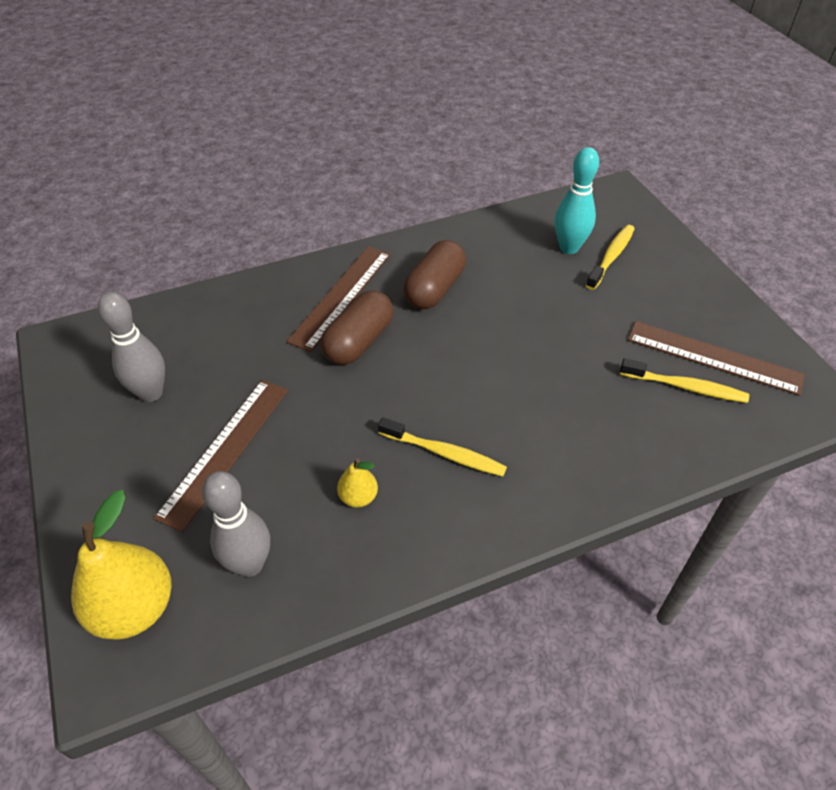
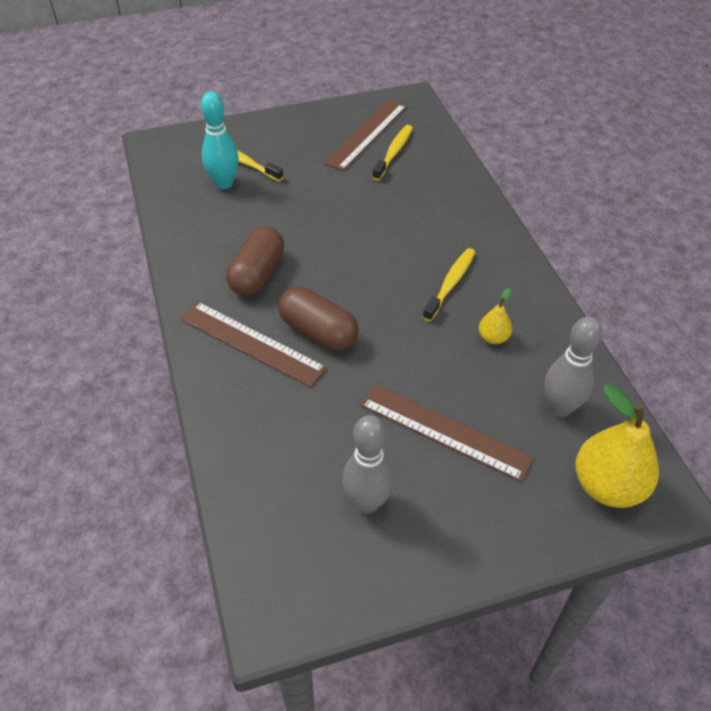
camera: 85 degrees left, 0 degrees up
brown capsule [403,240,466,309] -> brown capsule turned 75 degrees clockwise [226,226,284,296]

